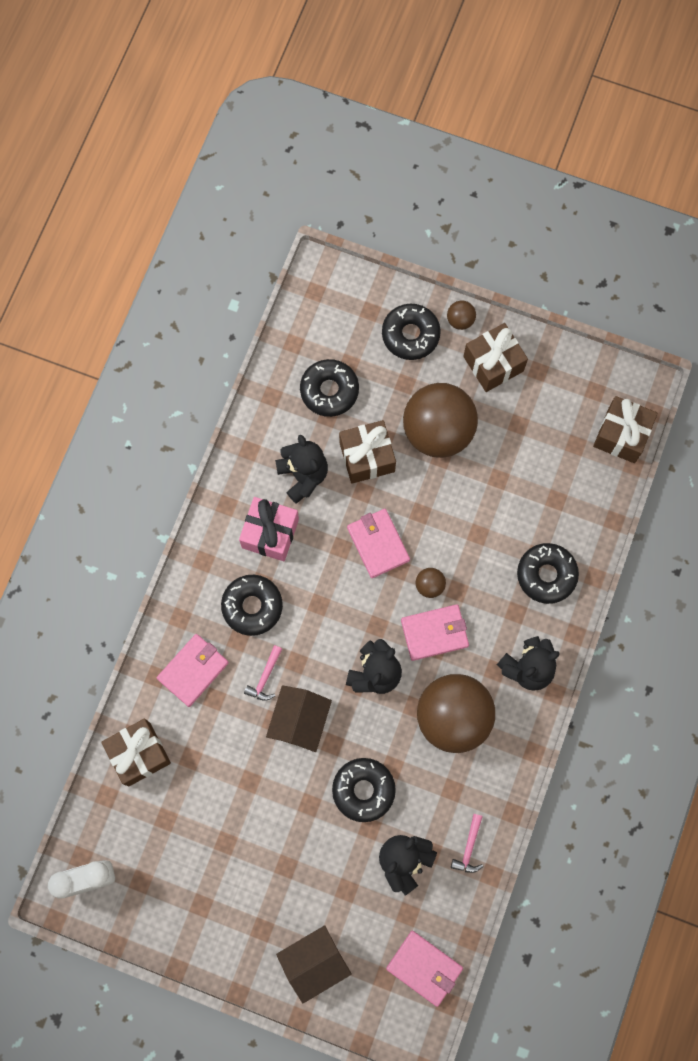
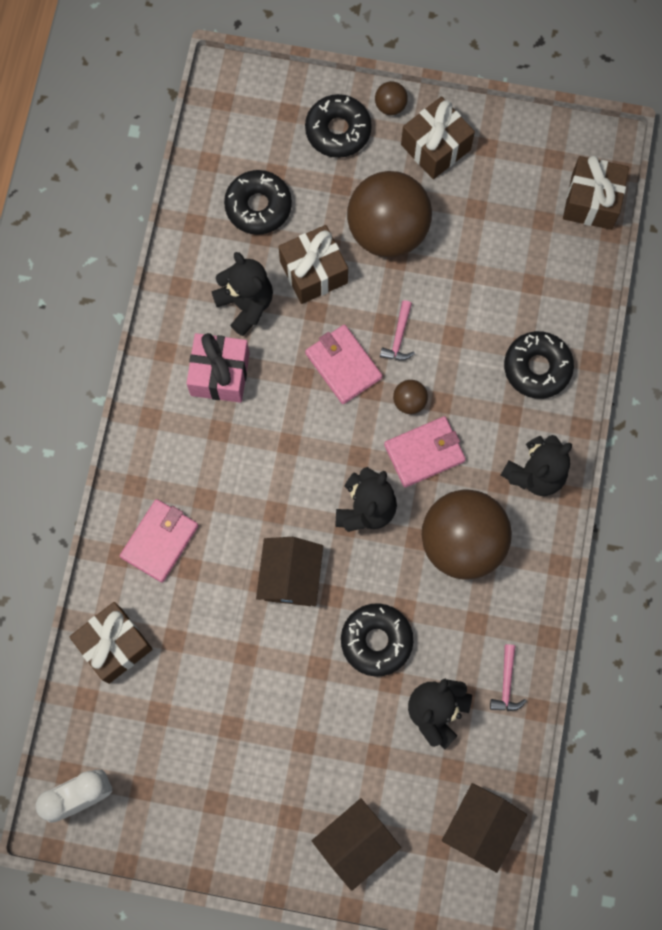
camera: 10 degrees left, 0 degrees up
black donut [221,575,283,636] -> none
pink hammer [244,645,282,701] -> pink hammer moved to [380,300,415,361]
pink wallet [386,931,463,1007] -> brown house [442,783,527,873]

